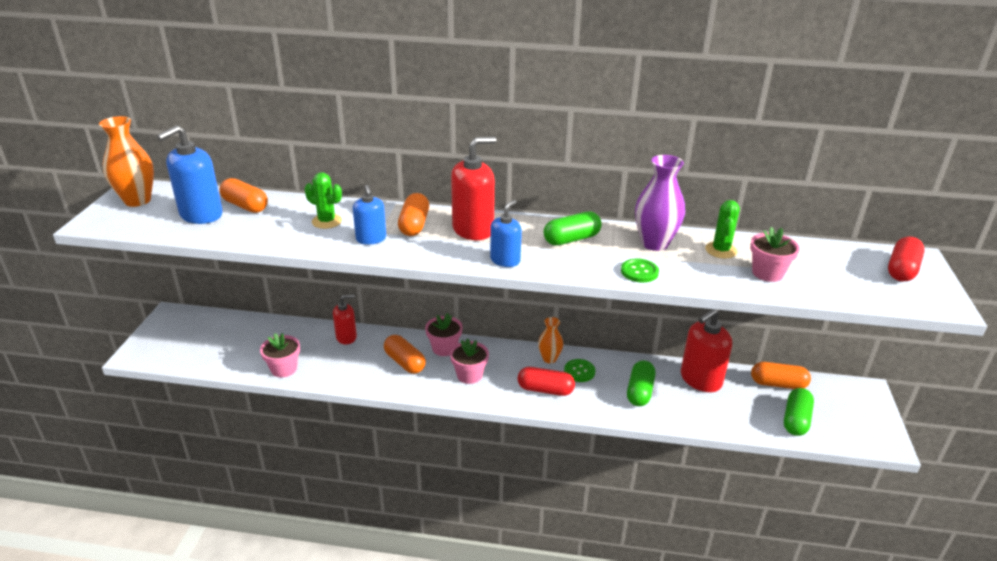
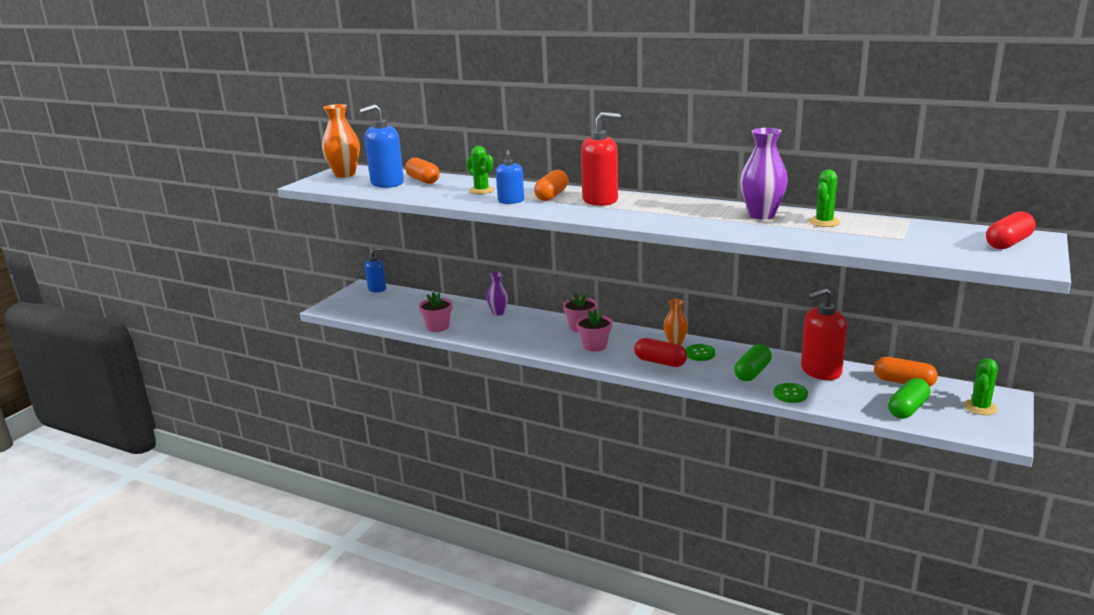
camera: 20 degrees right, 10 degrees down
red soap dispenser [333,295,357,345] -> purple vase [487,272,509,315]
orange capsule [384,335,426,374] -> none
blue soap dispenser [490,200,522,267] -> blue soap dispenser moved to [365,248,386,293]
green capsule [544,212,602,246] -> none
green button [621,258,659,283] -> green button moved to [773,383,808,403]
pink flower pot [750,227,800,282] -> none
none -> green cactus [964,358,998,415]

